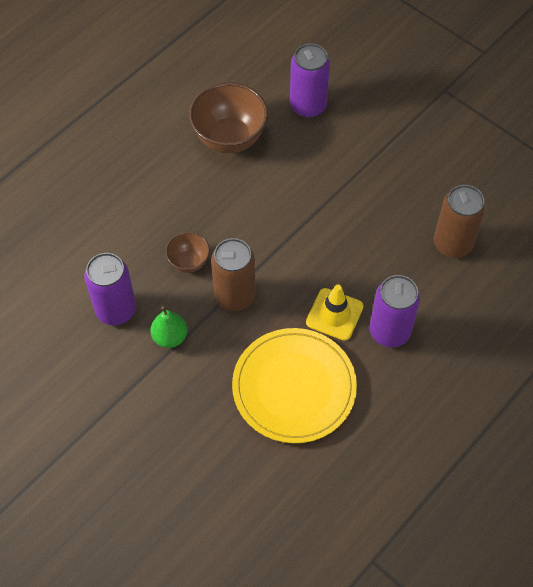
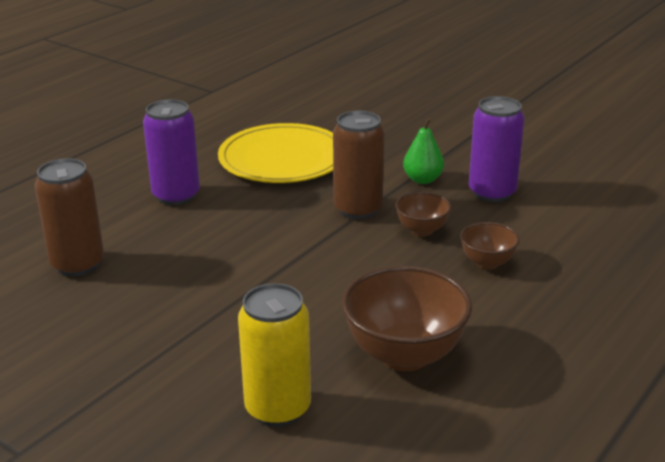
camera: 175 degrees right, 30 degrees down
purple can [290,43,330,118] -> yellow can [238,283,311,427]
yellow traffic cone [306,284,364,341] -> none
none -> brown bowl [460,222,520,270]

